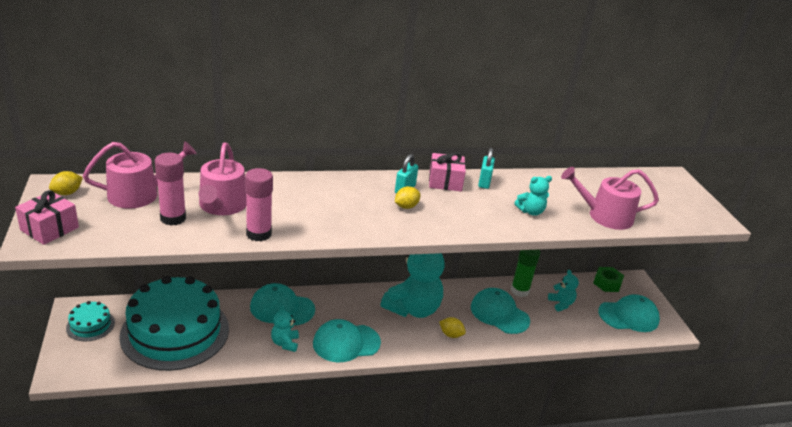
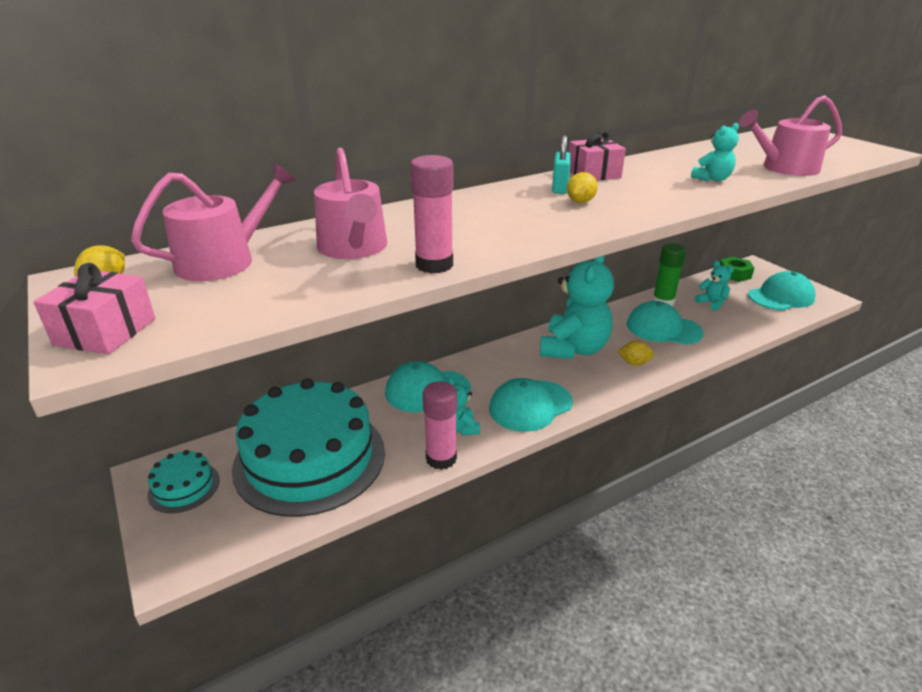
camera: 15 degrees left, 0 degrees up
pink glue stick [155,153,186,226] -> pink glue stick moved to [423,381,457,470]
turquoise padlock [478,148,495,189] -> none

